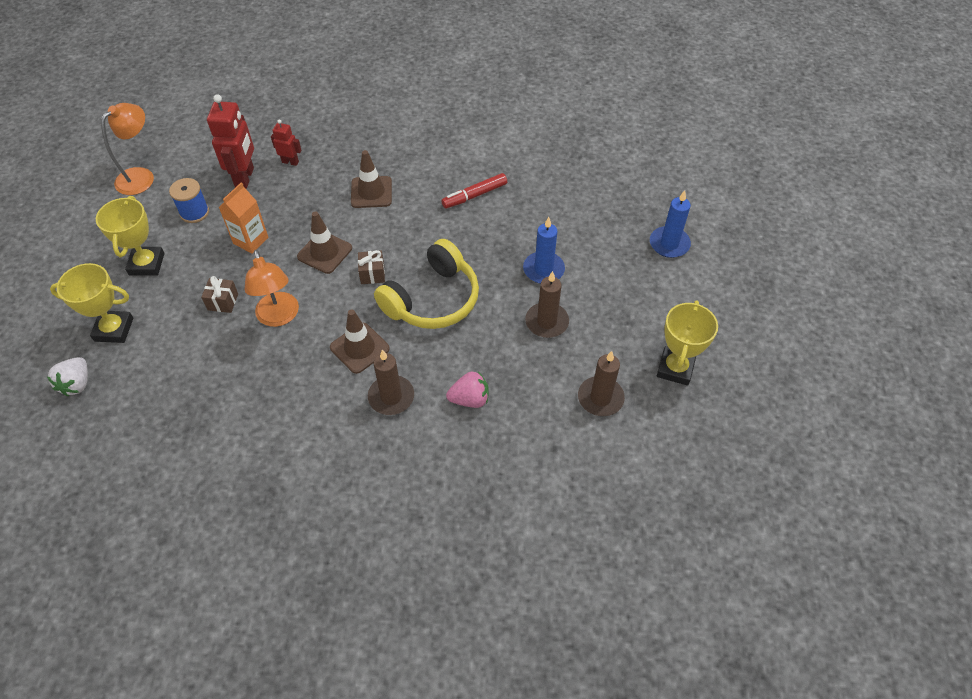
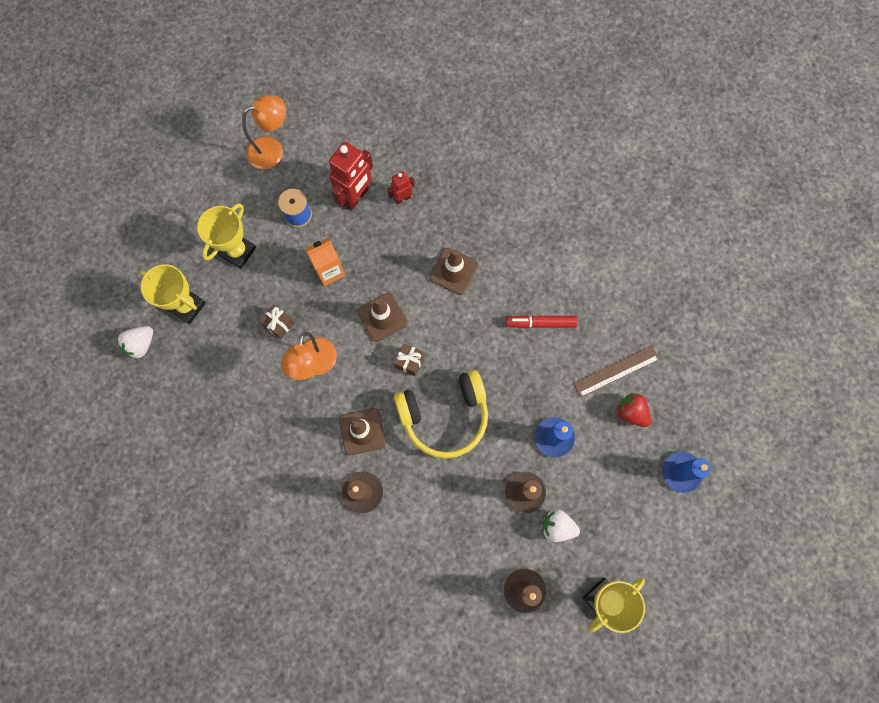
camera: 30 degrees right, 20 degrees up
red robot [271,120,302,166] -> red robot turned 75 degrees counterclockwise [387,171,415,205]
pink strawberry [446,372,489,408] -> none
none -> white strawberry [542,509,580,542]
none -> brown ruler [573,346,659,397]
none -> red strawberry [616,393,651,427]

